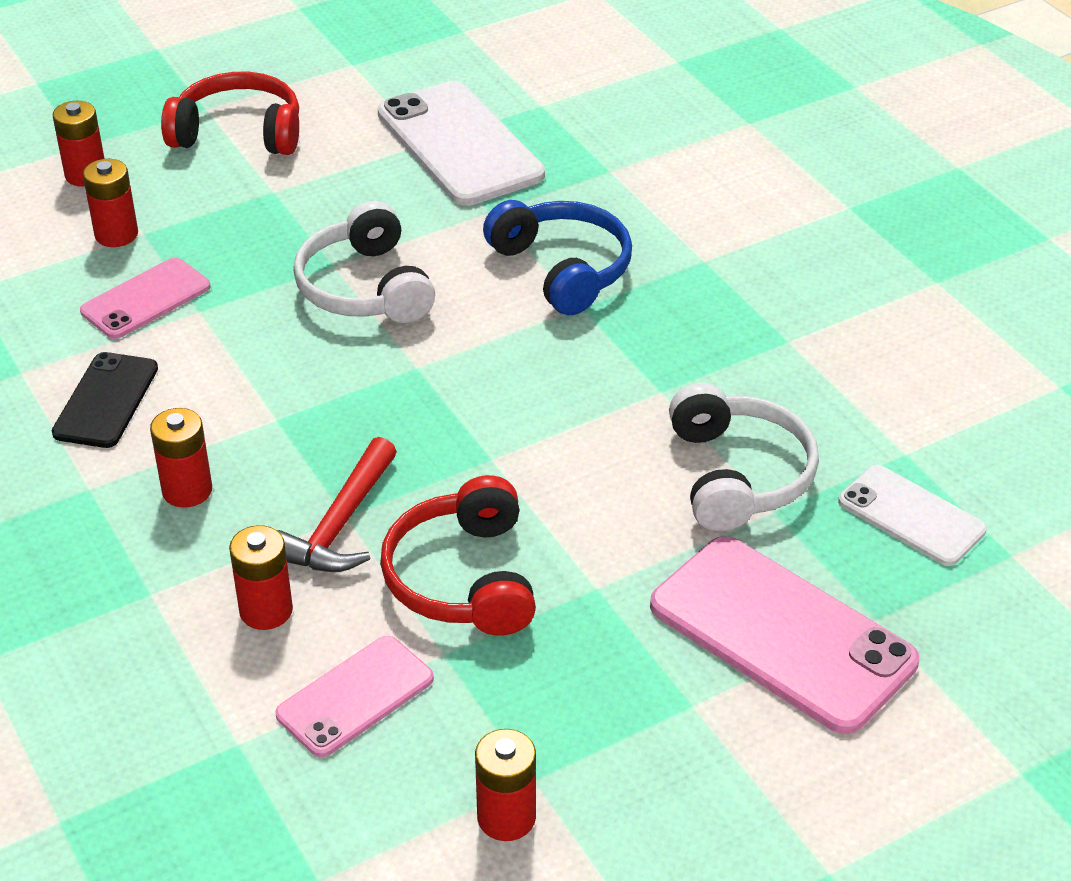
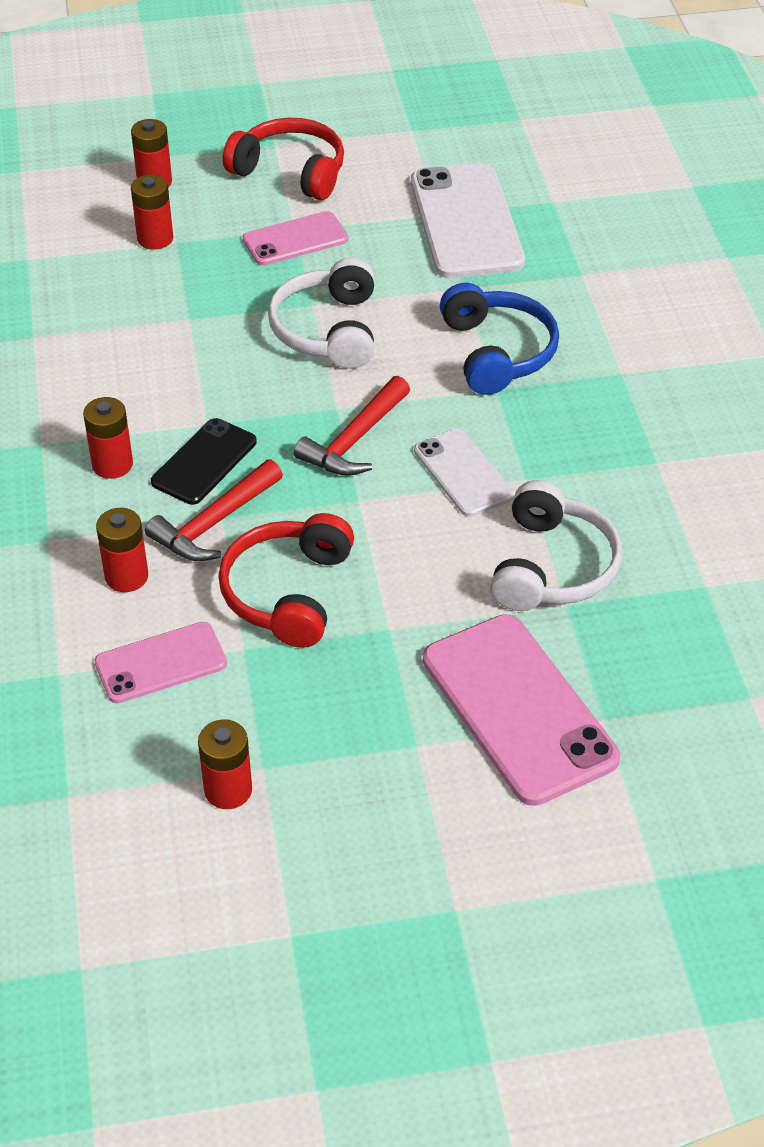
camera: 20 degrees right, 5 degrees up
black phone [52,352,158,448] -> black phone moved to [151,418,257,505]
pink phone [80,258,211,339] -> pink phone moved to [243,211,348,266]
white phone [838,465,987,566] -> white phone moved to [414,429,514,517]
none -> red hammer [294,376,410,476]

